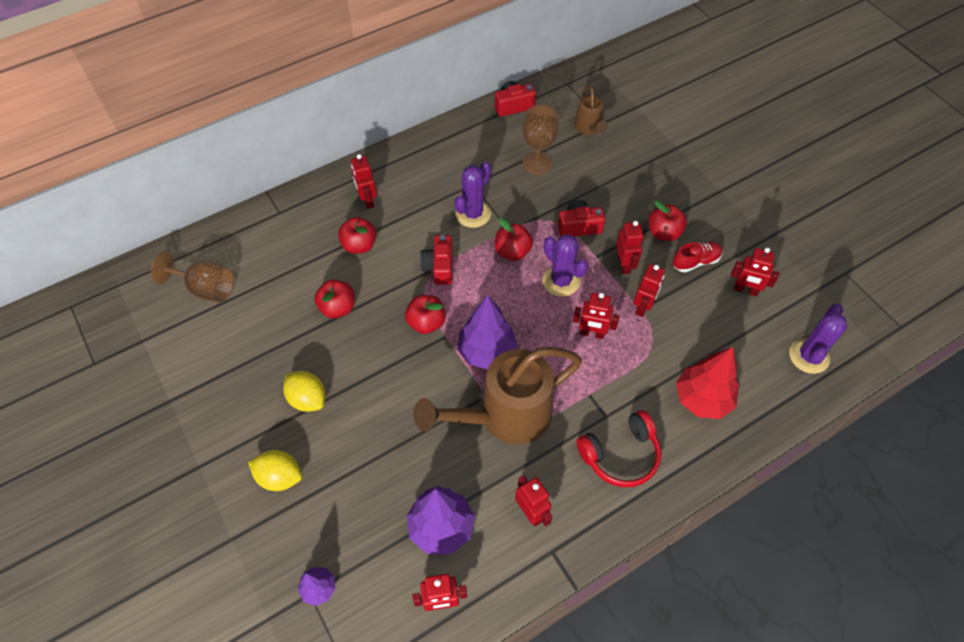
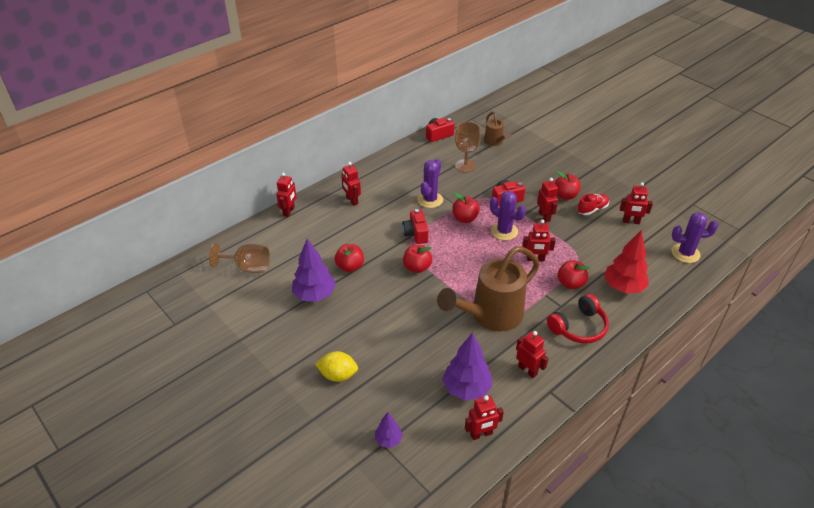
camera: 10 degrees left, 15 degrees down
yellow lemon [283,371,325,412] -> none
red apple [338,217,376,254] -> red apple moved to [557,260,590,289]
purple tree [457,295,517,369] -> purple tree moved to [292,238,336,302]
red robot [633,264,665,317] -> red robot moved to [276,173,297,217]
purple cactus [789,304,847,374] -> purple cactus turned 75 degrees clockwise [671,212,718,263]

